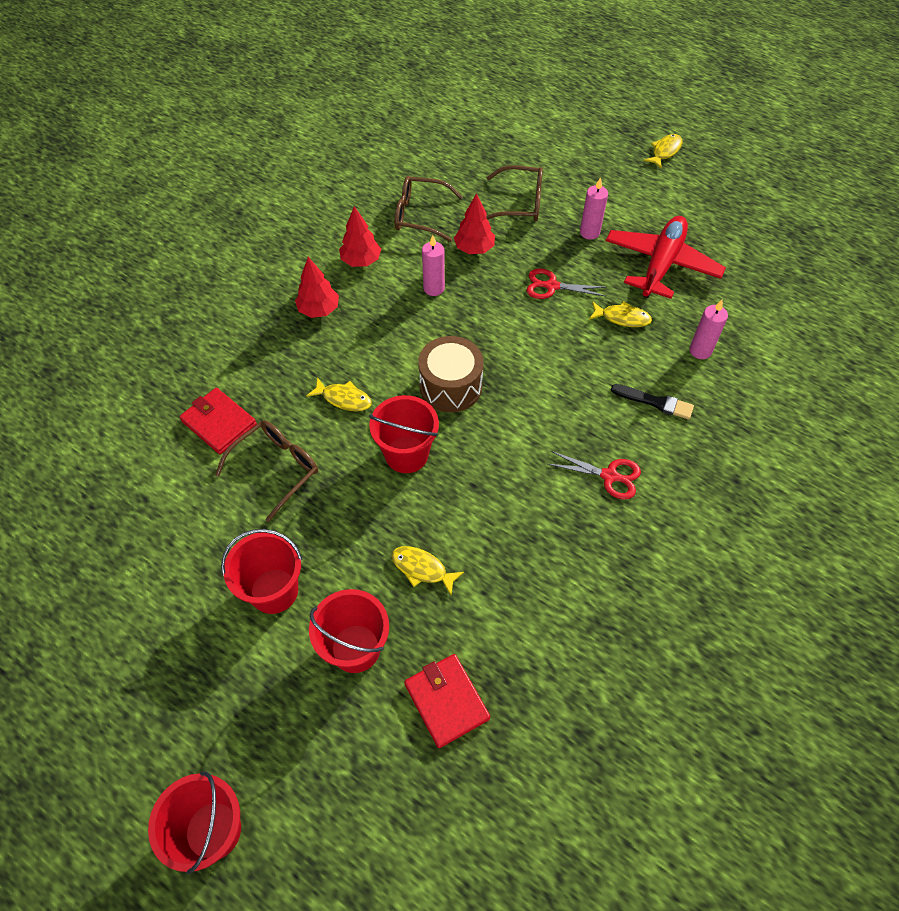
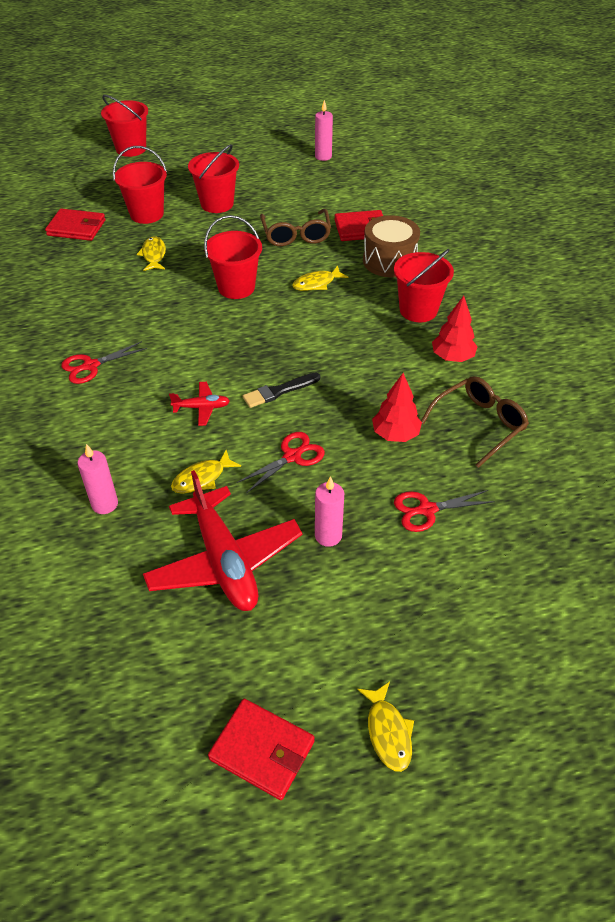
camera: 130 degrees right, 10 degrees down
red tree [295,257,339,318] -> red bucket [394,249,454,322]
yellow fish [391,546,464,595] -> yellow fish turned 75 degrees counterclockwise [137,236,166,271]
brown drum [418,336,484,412] -> brown drum moved to [363,215,420,277]
pink candle [422,235,445,296] -> pink candle moved to [315,100,333,161]
brown glasses [486,165,543,221] -> red scissors [394,490,495,532]
black brush [611,384,694,420] -> black brush moved to [243,372,320,408]
none -> red plane [169,382,230,426]
none -> red wallet [208,699,315,800]

